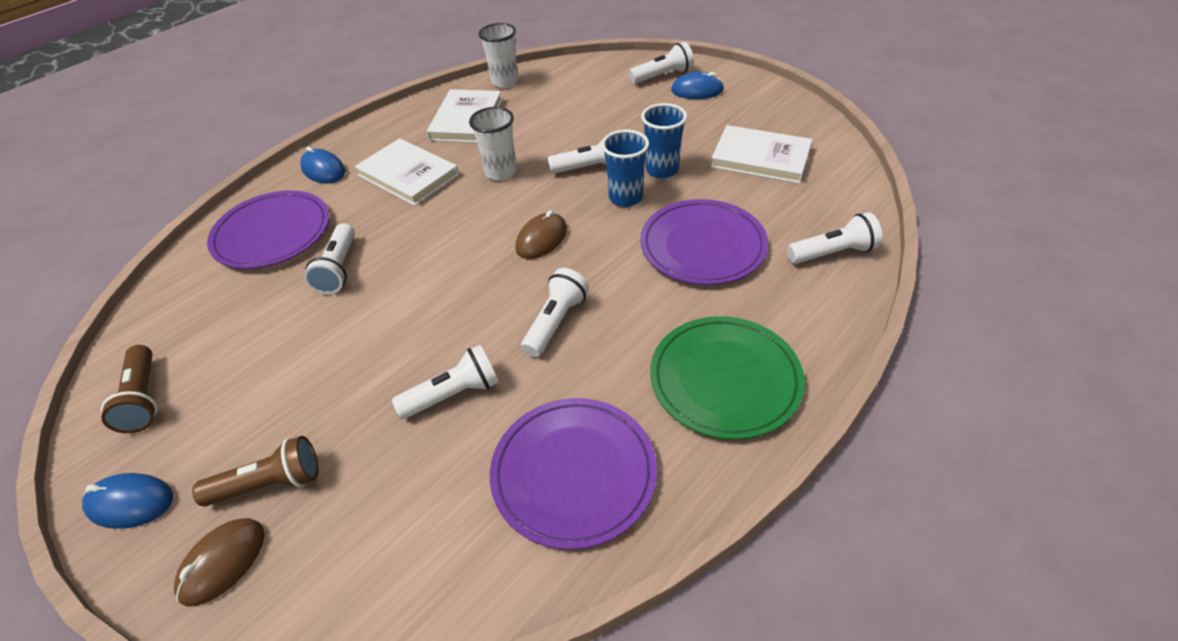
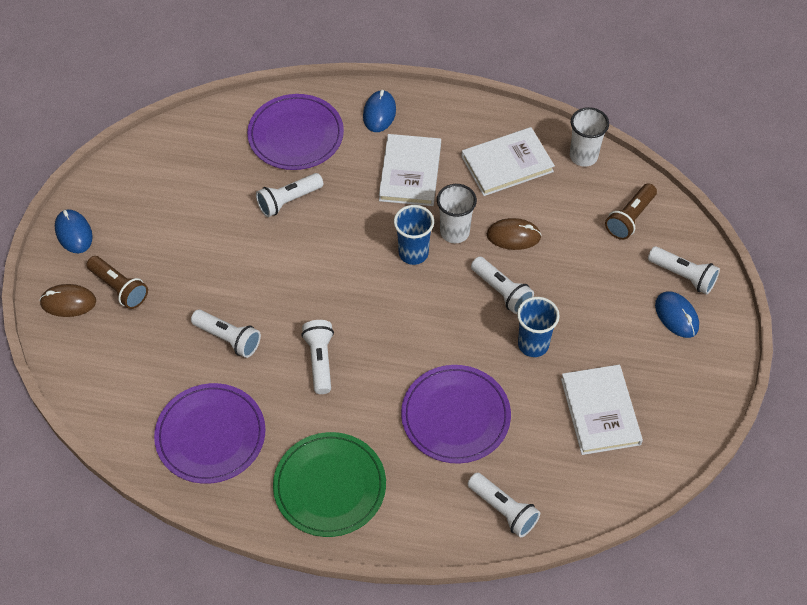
camera: 55 degrees right, 10 degrees up
brown flashlight [101,345,158,433] -> brown flashlight moved to [605,183,657,240]
brown mouse [516,210,567,259] -> brown mouse moved to [487,218,541,250]
white flashlight [521,268,589,357] -> white flashlight turned 90 degrees counterclockwise [301,320,334,394]
blue cup [601,130,649,207] -> blue cup moved to [394,205,434,265]

